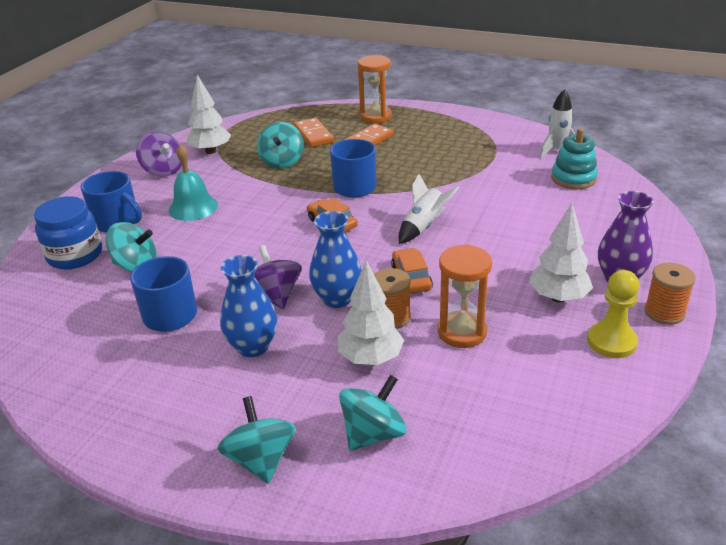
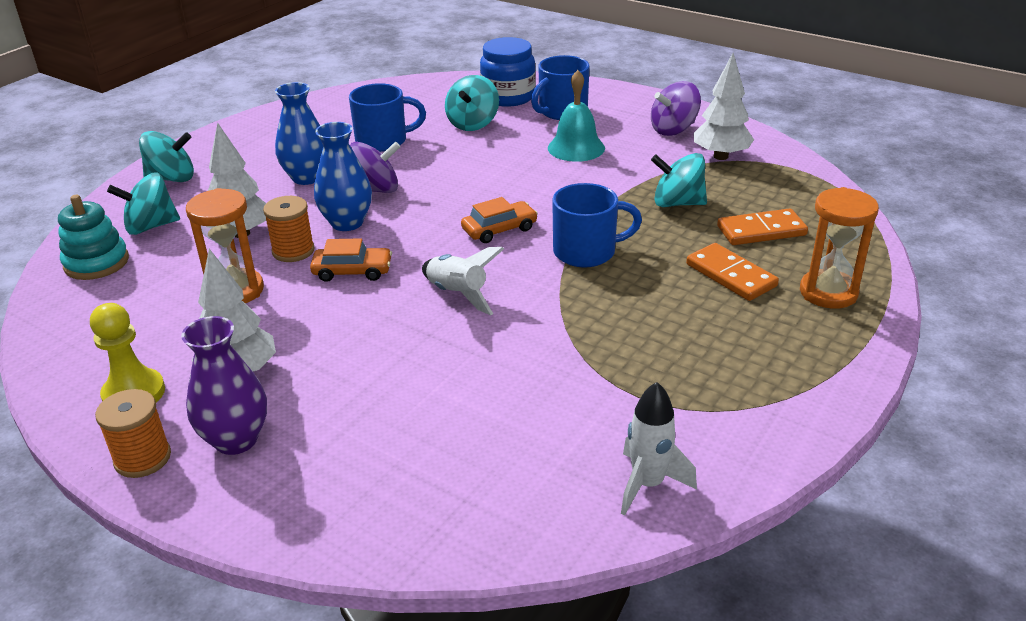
camera: 100 degrees right, 0 degrees up
turquoise spinning top [339,375,407,451] -> turquoise spinning top turned 105 degrees clockwise [107,172,180,235]
turquoise stacking toy [551,128,598,189] -> turquoise stacking toy moved to [58,195,129,280]

